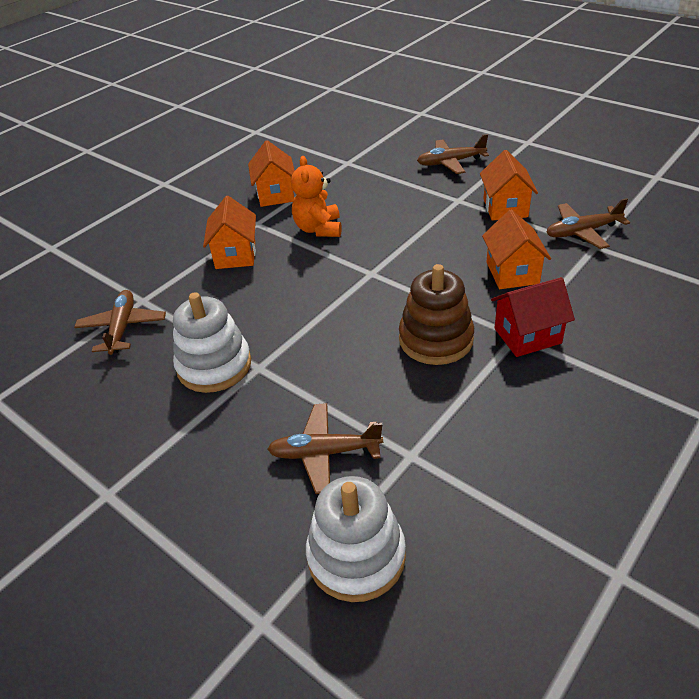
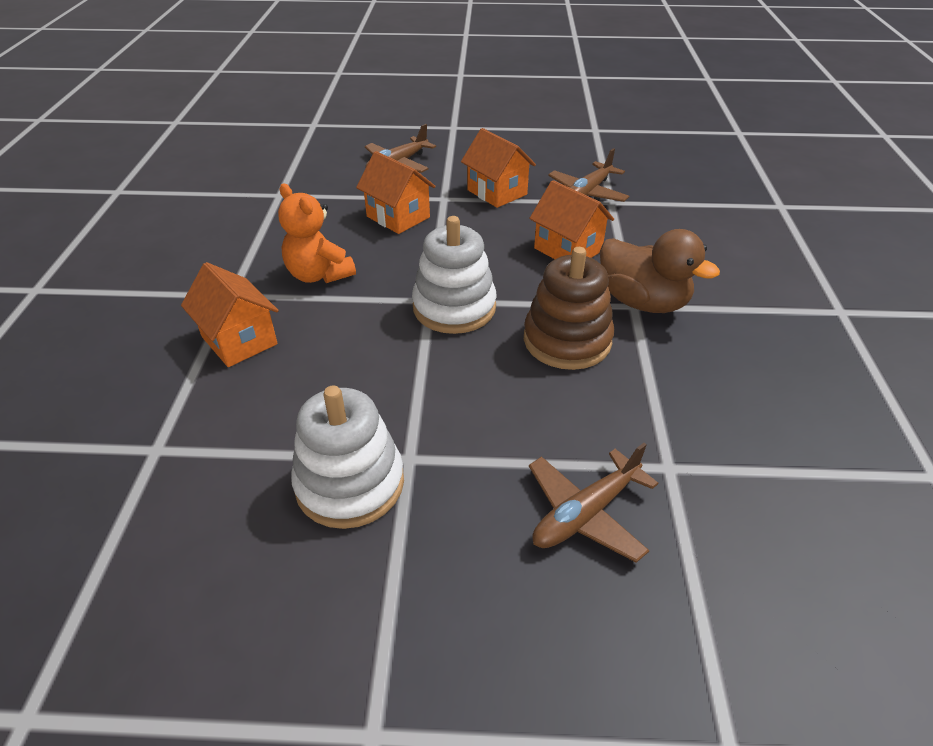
camera: 40 degrees left, 0 degrees up
brown plane [74,290,166,355] -> none
orange house [248,140,295,207] -> orange house moved to [356,151,436,234]
white stacking toy [306,476,406,602] -> white stacking toy moved to [412,216,497,334]
red house [491,277,575,357] -> brown duck [600,229,720,313]

